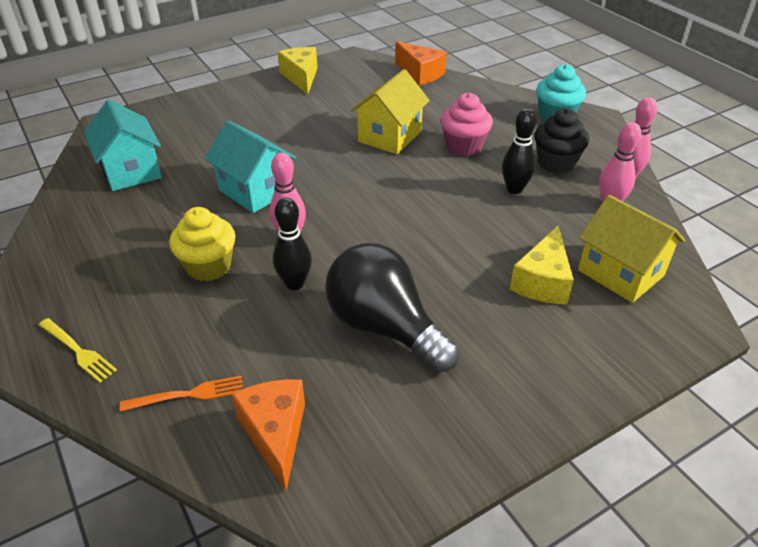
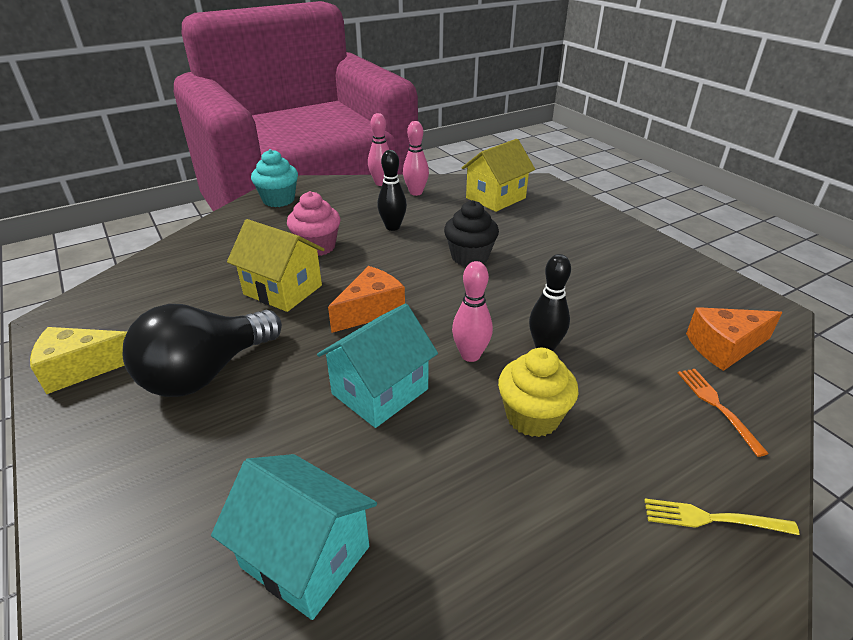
camera: 90 degrees left, 5 degrees down
yellow fork [39,318,117,382] -> yellow fork turned 120 degrees counterclockwise [644,499,799,535]
turquoise house [84,100,162,191] -> turquoise house turned 60 degrees clockwise [211,454,377,620]
black light bulb [325,243,460,372] -> black light bulb moved to [123,304,282,397]
orange cheese [395,41,447,86] -> orange cheese moved to [328,266,405,333]
yellow cheese [510,226,574,304] -> none
black cupcake [535,108,589,173] -> black cupcake moved to [444,200,499,267]

